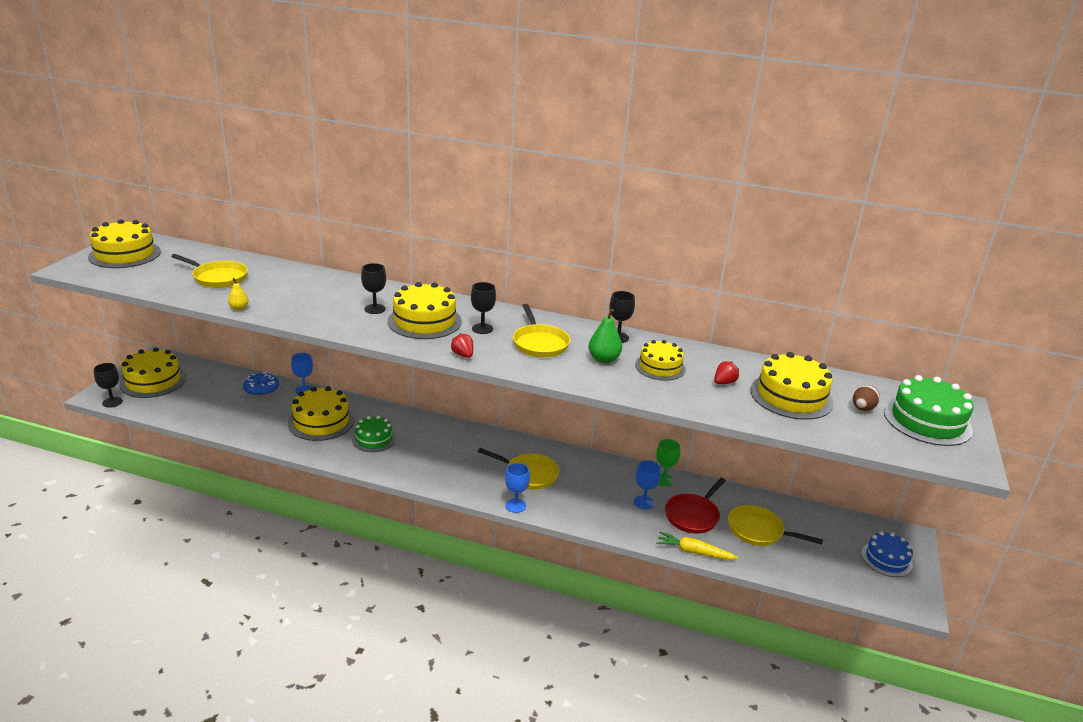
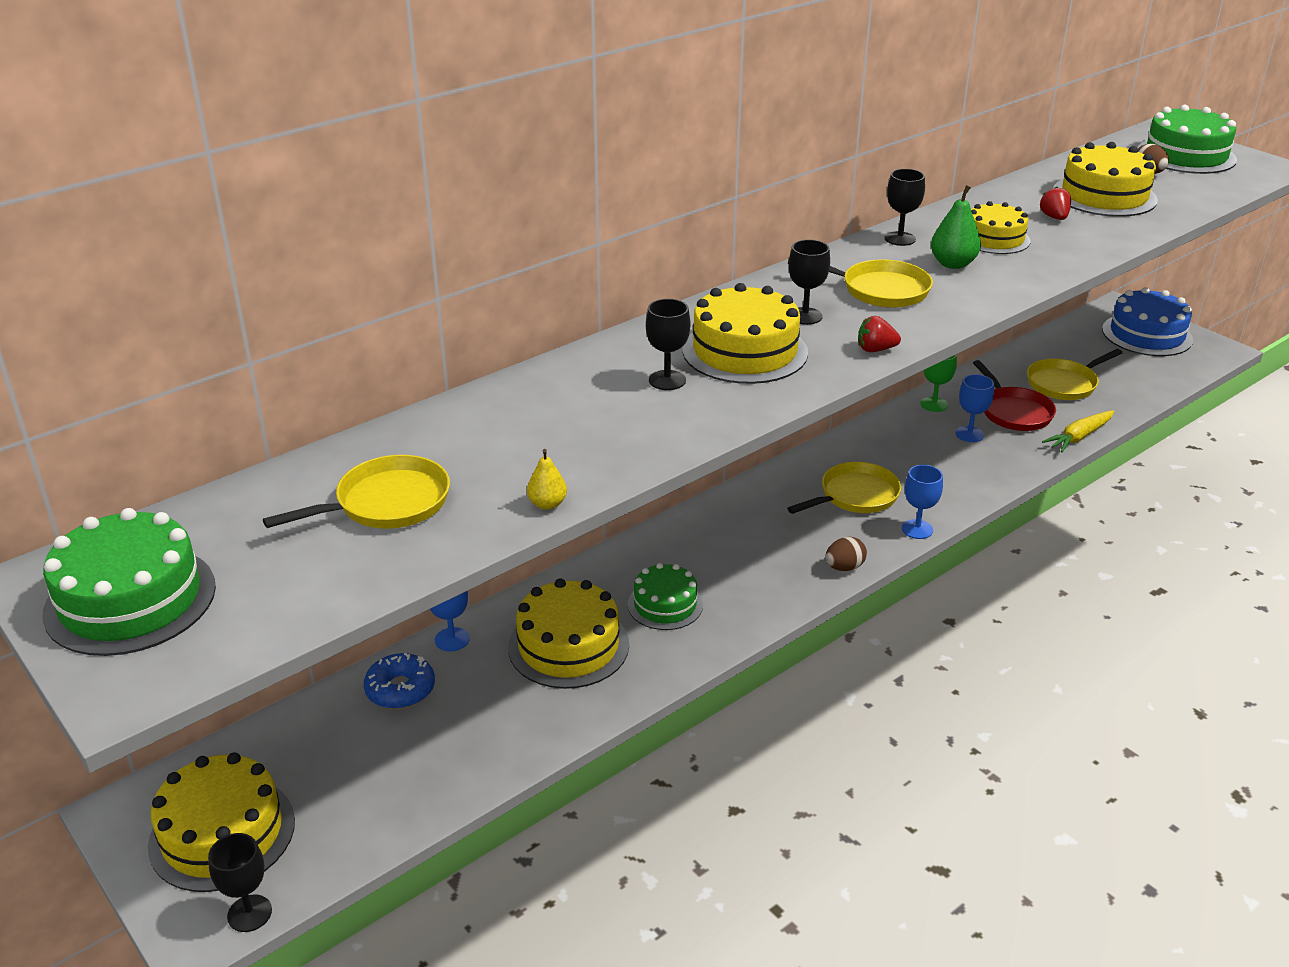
camera: 55 degrees left, 5 degrees up
yellow cake [88,219,161,268] -> green cake [42,508,216,656]
blue cake [861,531,913,577] -> blue cake [1102,287,1193,356], size x1.54
none -> brown egg [825,537,867,571]

